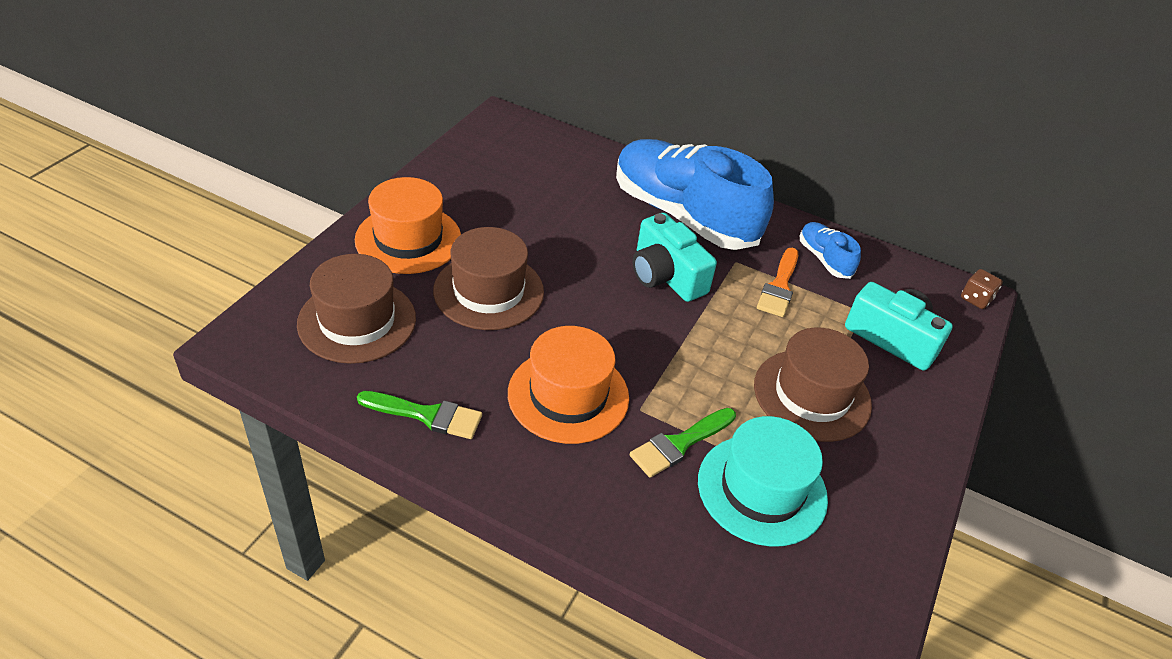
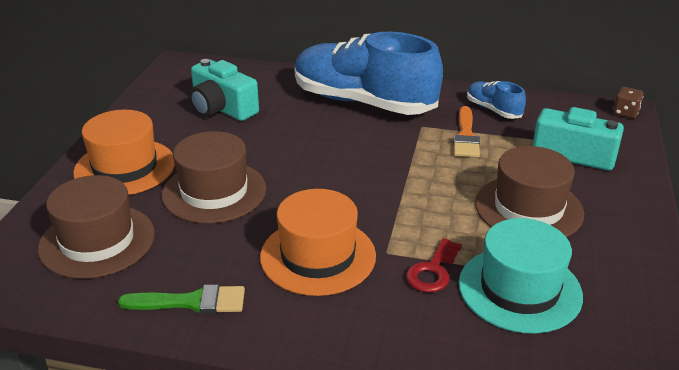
camera: 10 degrees left, 10 degrees down
green brush [630,408,736,478] -> red key [406,238,462,293]
turquoise camera [633,213,717,302] -> turquoise camera moved to [189,59,259,121]

